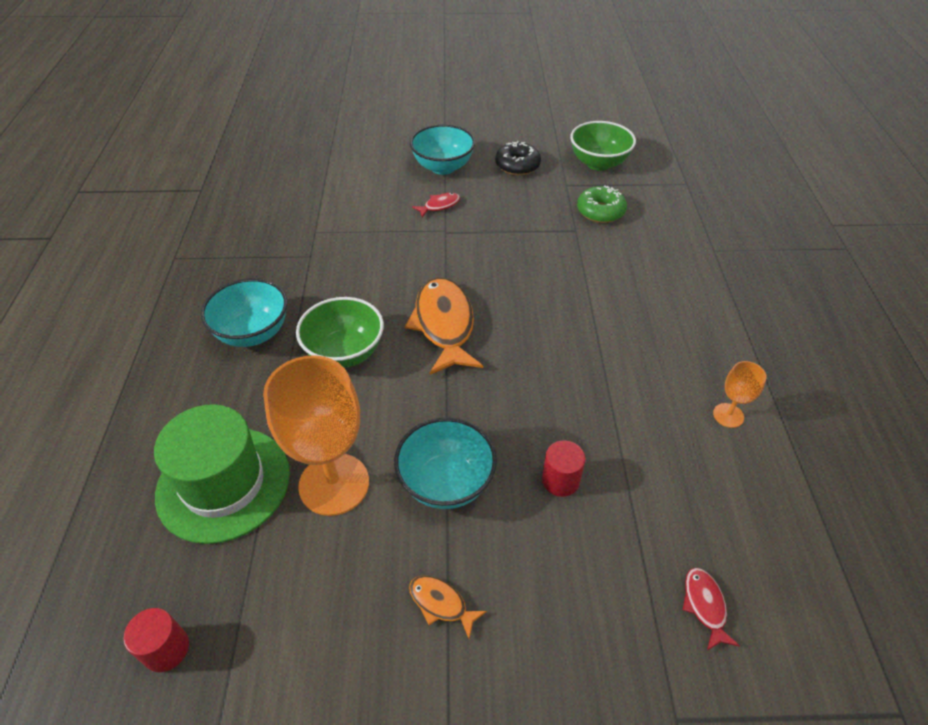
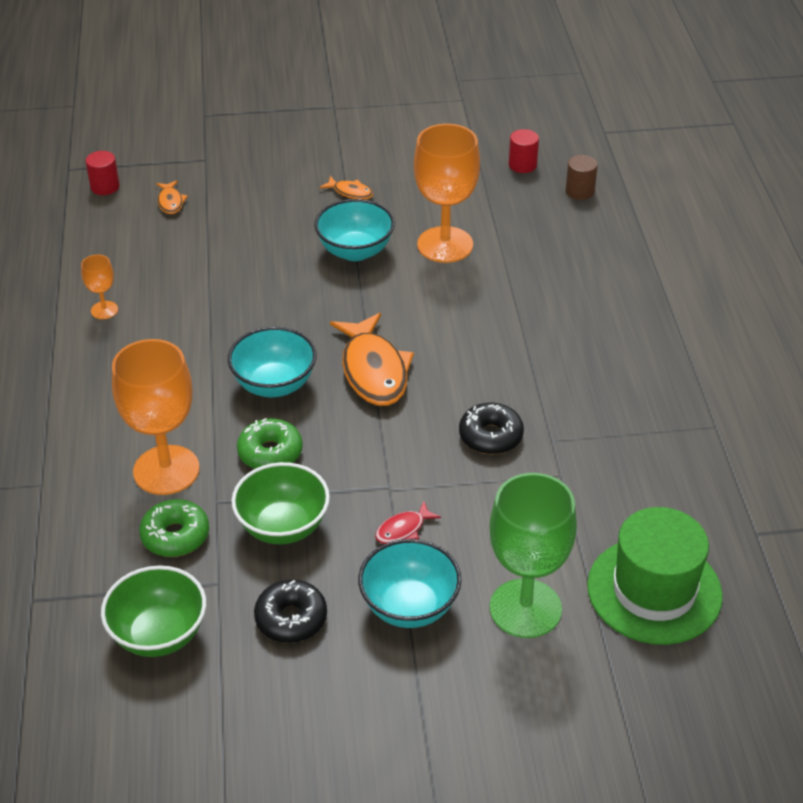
camera: 175 degrees right, 5 degrees down
green hat [154,404,290,544] -> green hat moved to [587,507,723,645]
turquoise bowl [201,278,287,347] -> turquoise bowl moved to [228,327,316,397]
green bowl [296,297,384,368] -> green bowl moved to [231,462,330,544]
red cylinder [542,440,585,497] -> red cylinder moved to [86,151,120,195]
red fish [683,568,740,650] -> orange fish [156,180,188,214]
none -> orange goblet [112,339,200,495]
none -> green donut [237,418,303,469]
none -> black donut [459,403,524,454]
none -> green goblet [489,473,577,638]
none -> brown cylinder [566,155,598,200]

